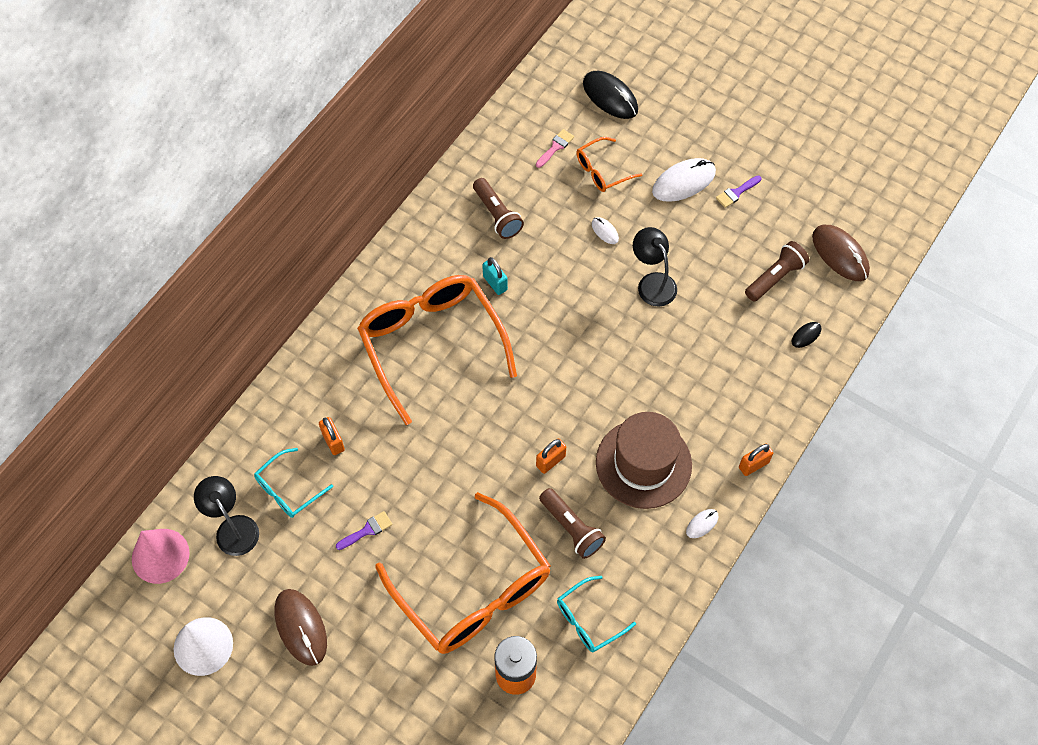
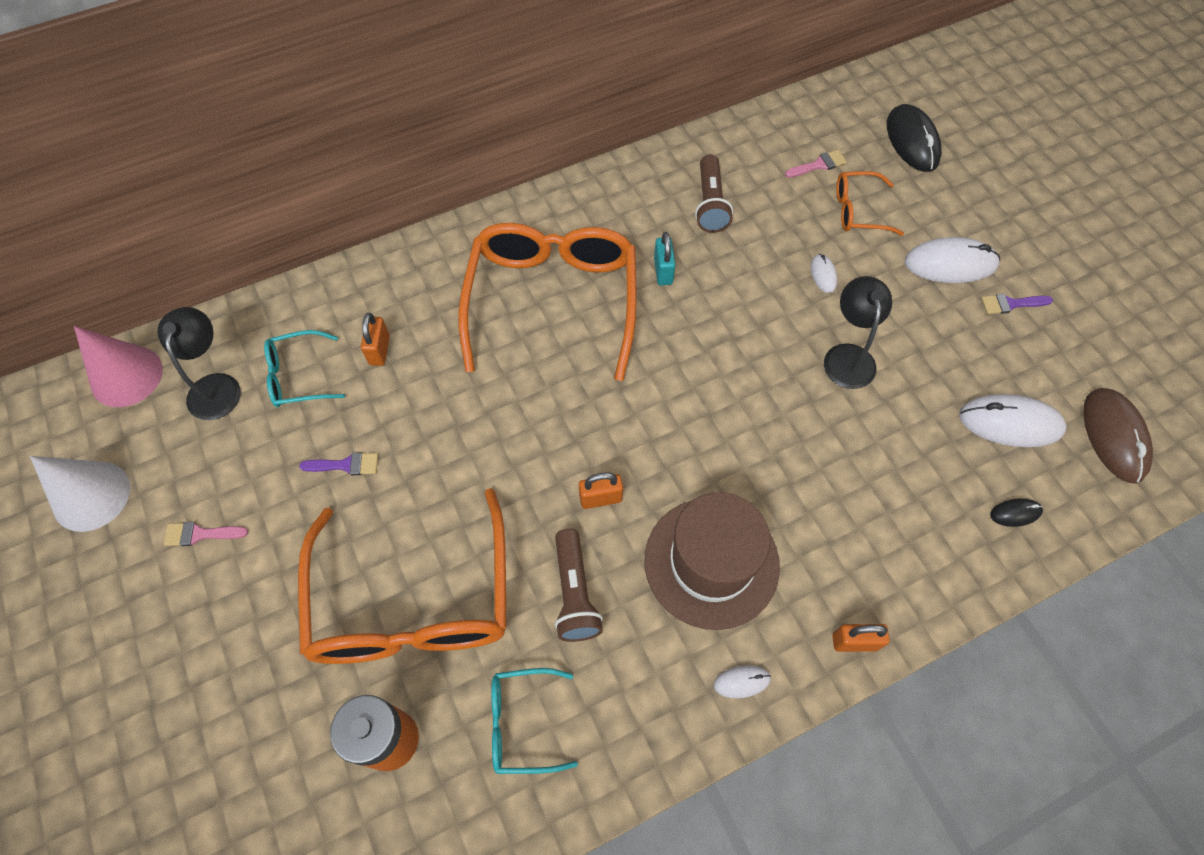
camera: 30 degrees right, 0 degrees up
brown mouse [274,589,327,666] -> pink brush [164,522,248,546]
brown flashlight [745,241,809,302] -> white mouse [959,394,1067,447]

